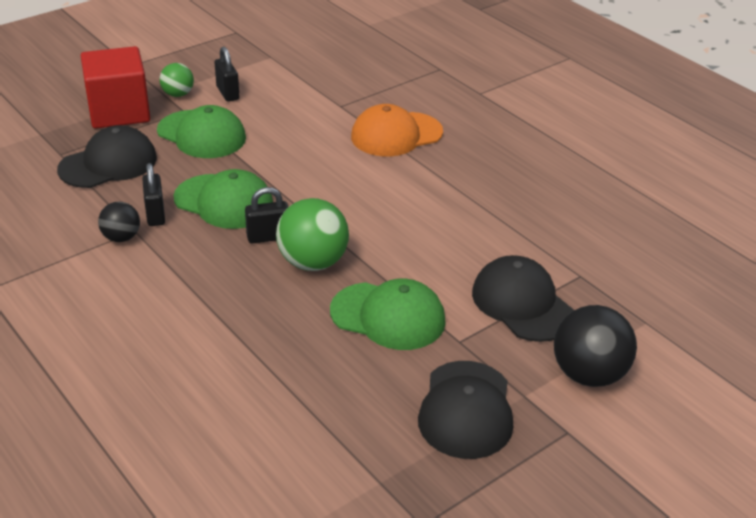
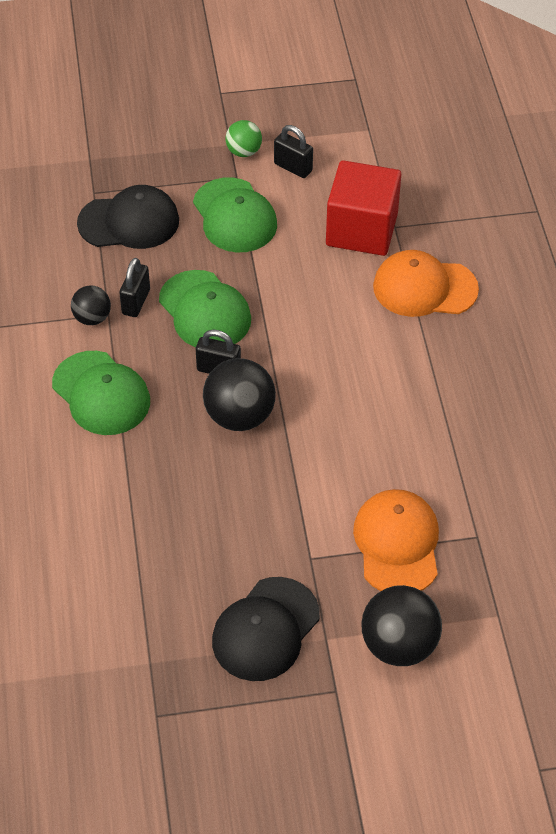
camera: 30 degrees right, 15 degrees up
red cube [81,46,150,129] -> red cube moved to [326,160,401,256]
black padlock [215,47,240,102] -> black padlock turned 60 degrees counterclockwise [274,125,313,178]
green ball [276,198,349,271] -> black ball [203,358,276,431]
green cap [330,279,446,350] -> green cap moved to [52,351,150,435]
black cap [472,255,574,342] -> orange cap [353,489,439,591]

